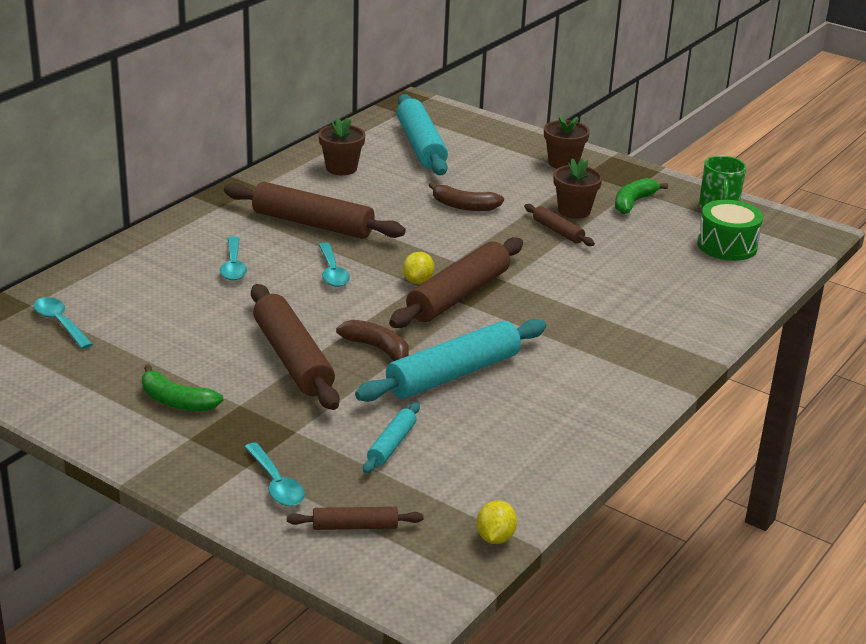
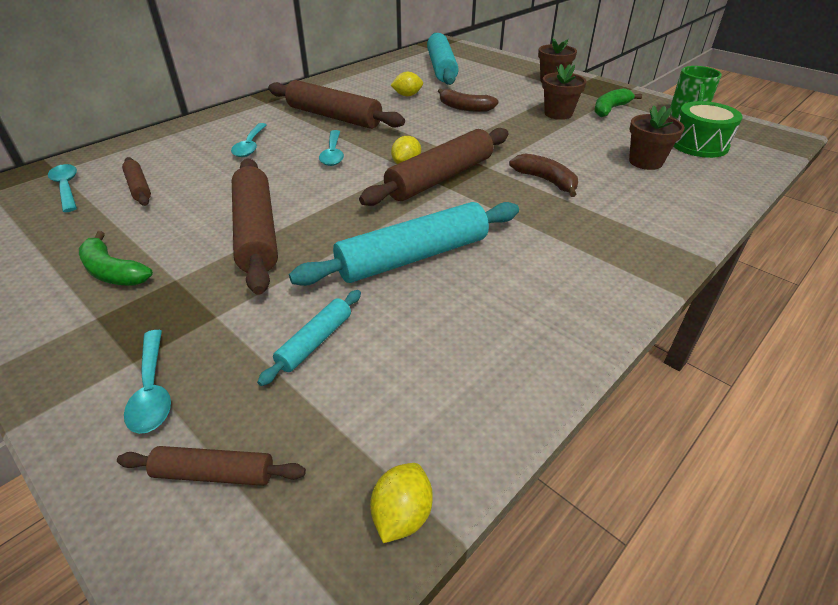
camera: 10 degrees right, 10 degrees up
brown flower pot [318,117,365,175] -> brown flower pot moved to [629,105,685,170]
brown banana [336,320,409,361] -> brown banana moved to [509,154,578,197]
brown rolling pin [524,204,595,246] -> brown rolling pin moved to [122,157,151,206]
none -> yellow lemon [391,72,423,96]

